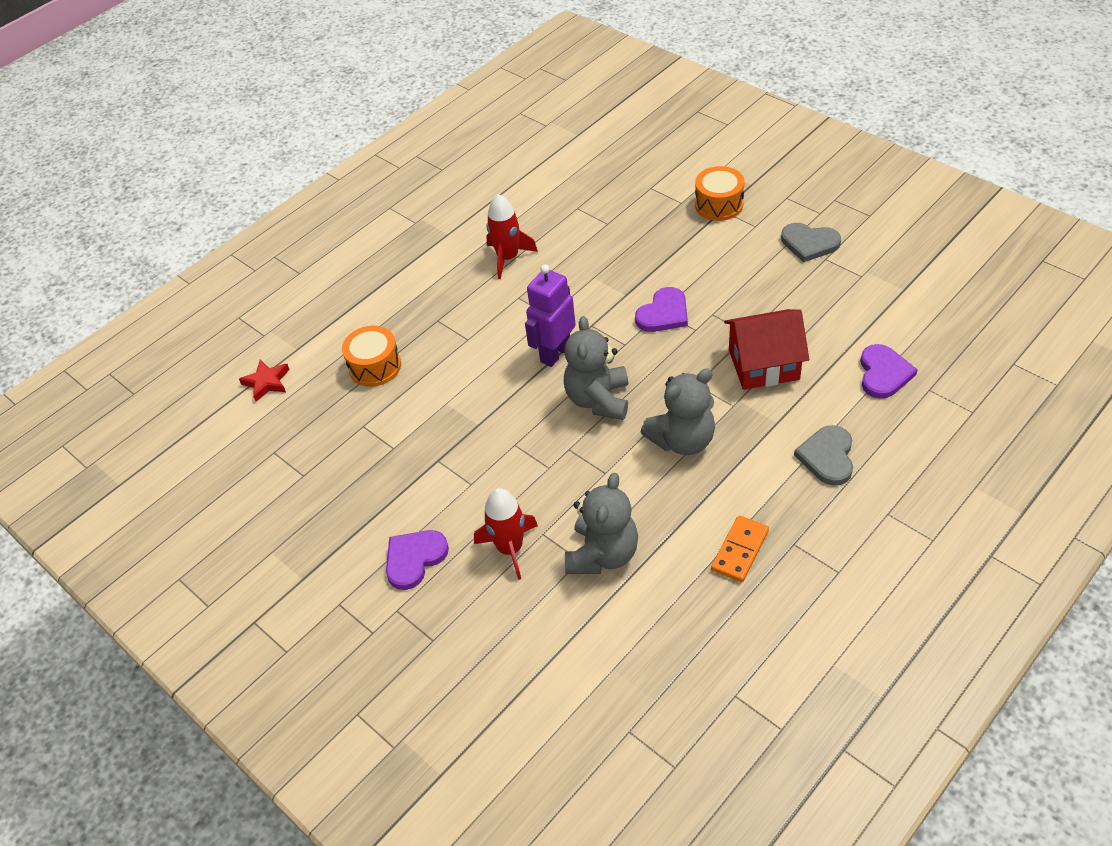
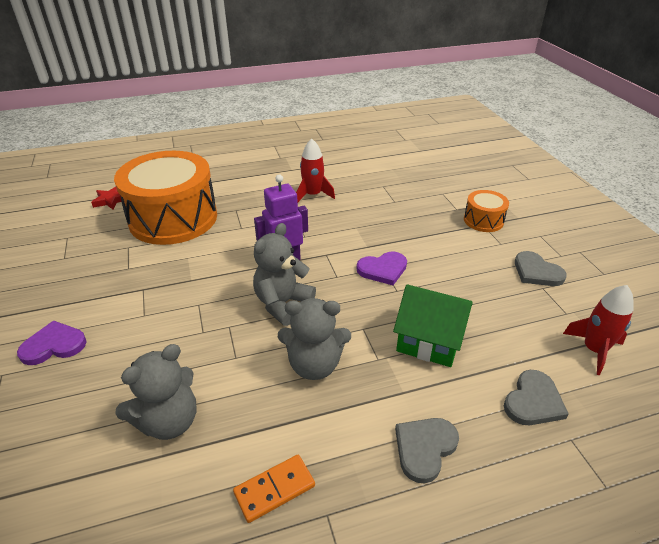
camera: 25 degrees right, 10 degrees down
orange drum [342,326,401,387] -> orange drum [114,151,217,245], size x2.22
red rocket [474,488,538,580] -> red rocket moved to [563,285,634,375]
red house [724,309,809,390] -> green house [393,284,473,367]
purple heart [860,344,918,399] -> grey heart [504,370,569,425]

